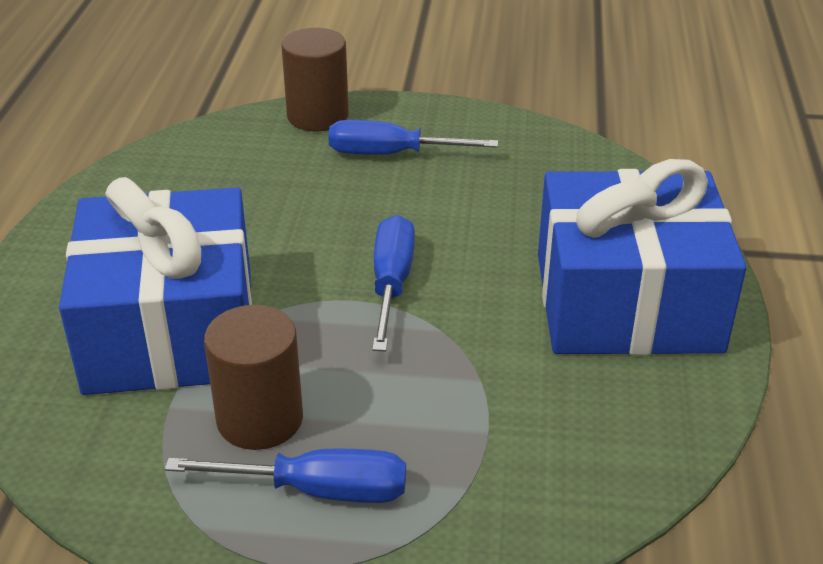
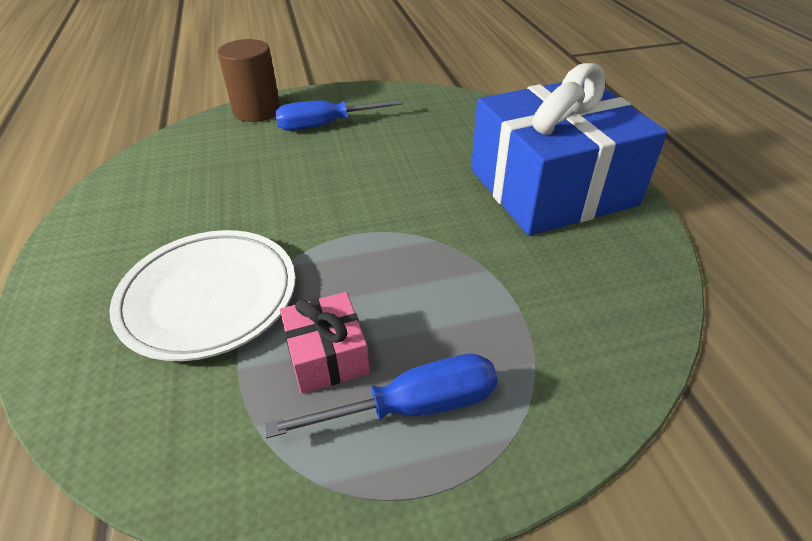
camera: 20 degrees left, 5 degrees up
blue gift [59,177,252,395] -> white plate [109,230,295,361]
brown cylinder [204,305,303,450] -> pink gift [280,292,370,394]
blue screwdriver [372,215,415,352] -> none

